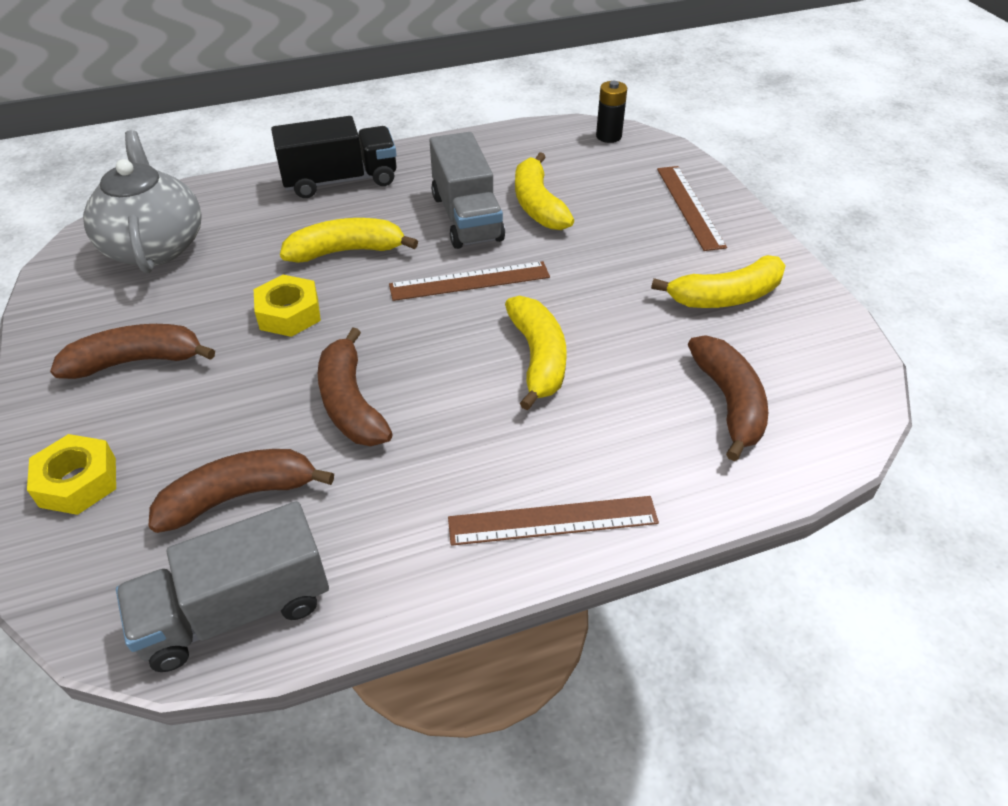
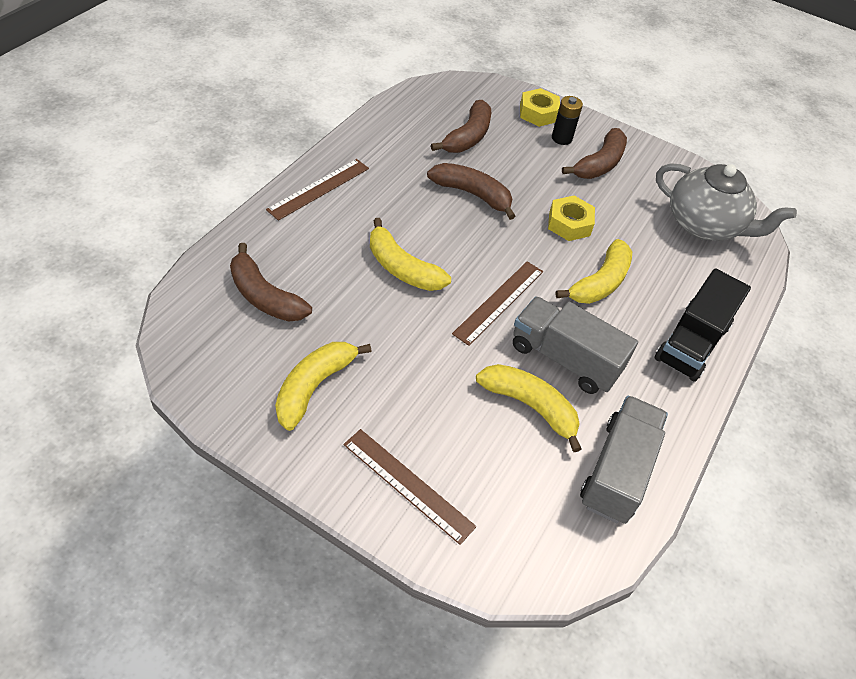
camera: 135 degrees right, 5 degrees up
grey truck [116,501,329,672] -> grey truck moved to [580,396,668,524]
black battery [596,81,627,143] -> black battery moved to [552,96,583,145]

